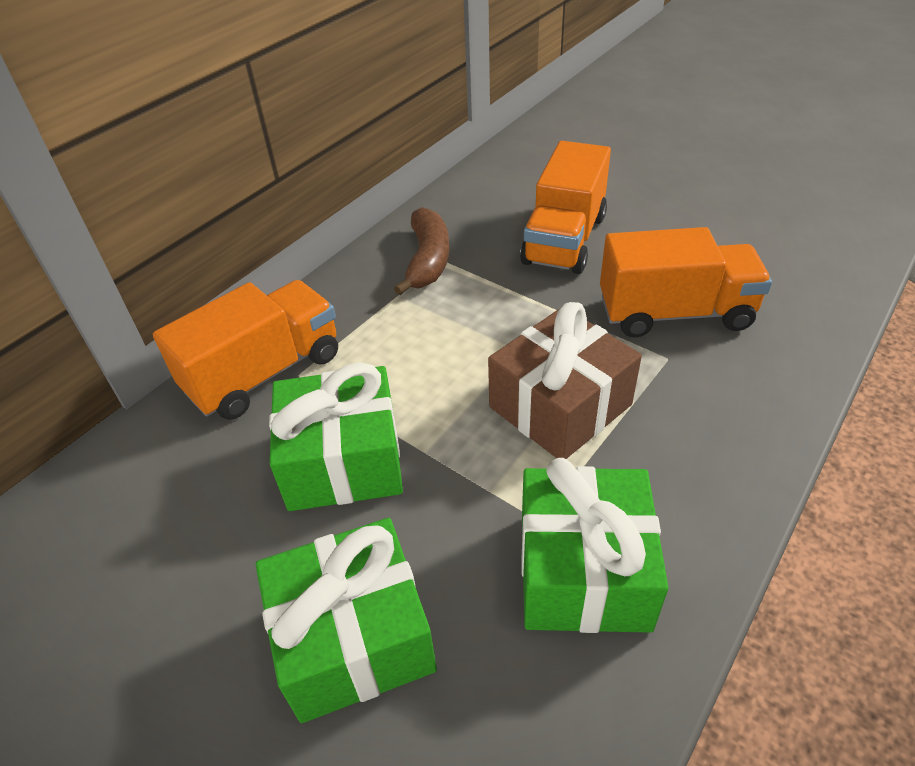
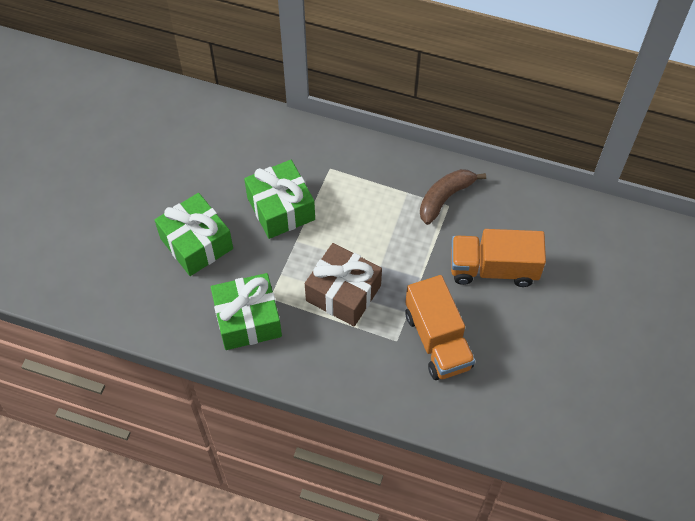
camera: 70 degrees right, 15 degrees up
orange truck [153,280,338,420] -> none
brown banana [394,207,449,295] -> brown banana turned 150 degrees clockwise [420,169,486,225]

